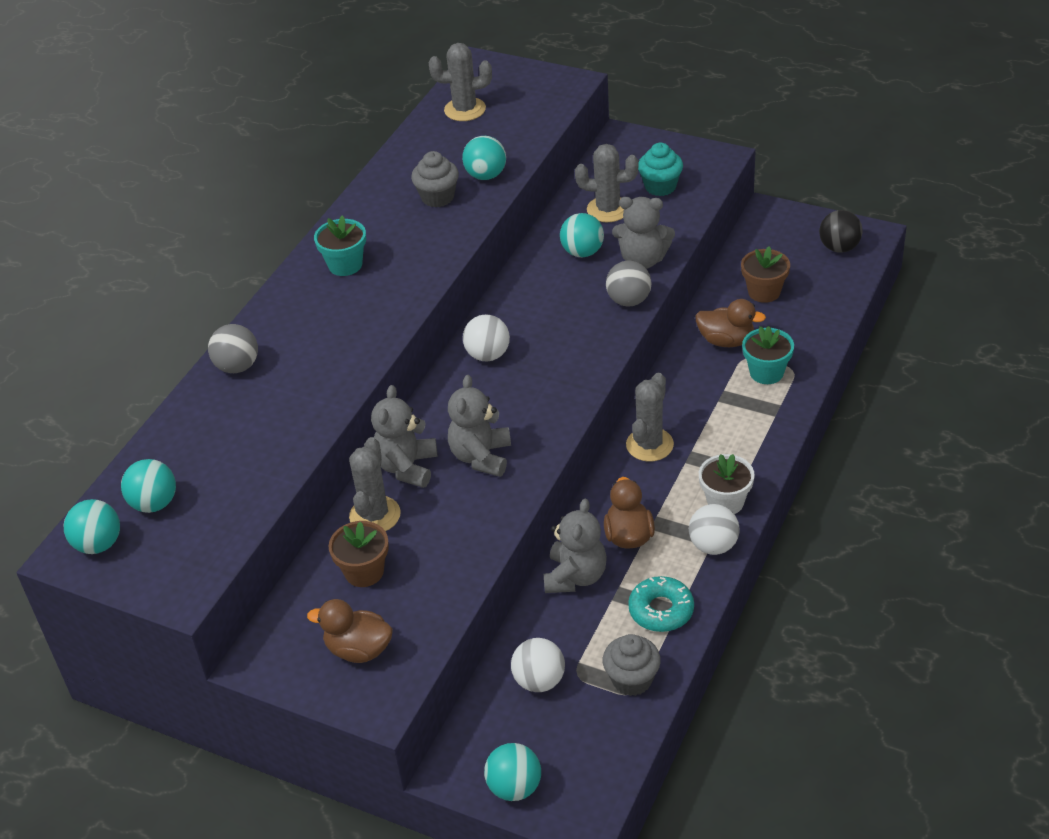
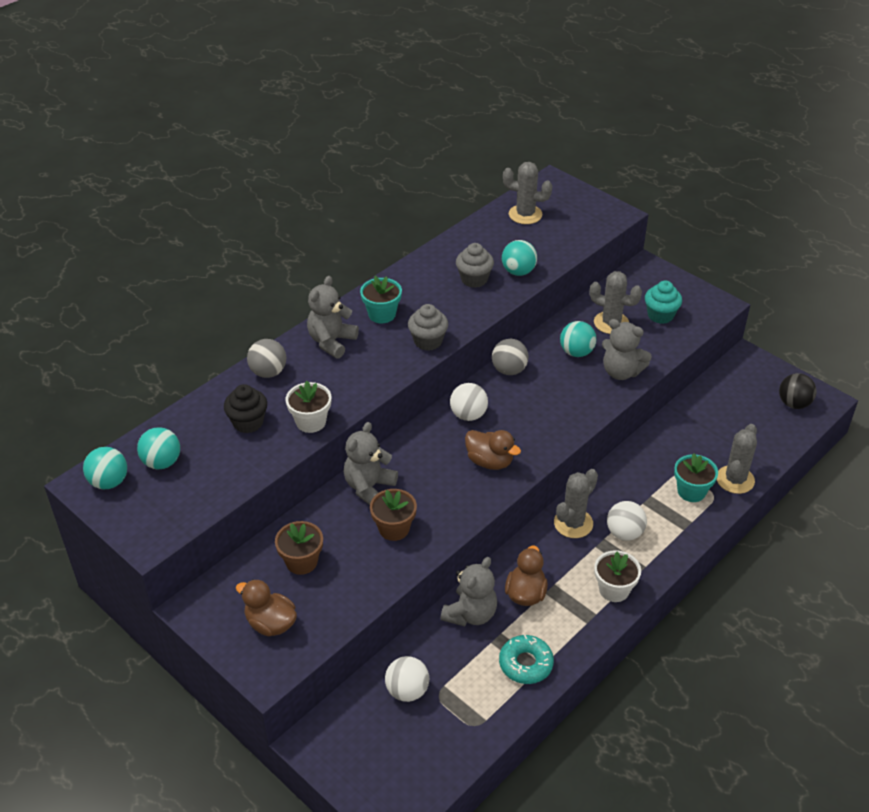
camera: 15 degrees right, 0 degrees up
grey cactus [349,437,401,531] -> grey cactus moved to [717,424,757,494]
grey teddy bear [448,375,511,477] -> grey teddy bear moved to [307,276,359,359]
turquoise ball [484,743,541,801] -> none
grey cupcake [603,634,661,696] -> grey cupcake moved to [408,304,448,351]
grey ball [606,261,652,306] -> grey ball moved to [492,339,528,375]
white ball [689,504,740,555] -> white ball moved to [607,501,647,541]
brown duck [695,299,766,347] -> brown duck moved to [465,430,521,470]
brown flower pot [741,246,790,303] -> brown flower pot moved to [370,489,417,541]
none -> black cupcake [224,384,267,433]
none -> white flower pot [286,381,331,433]

